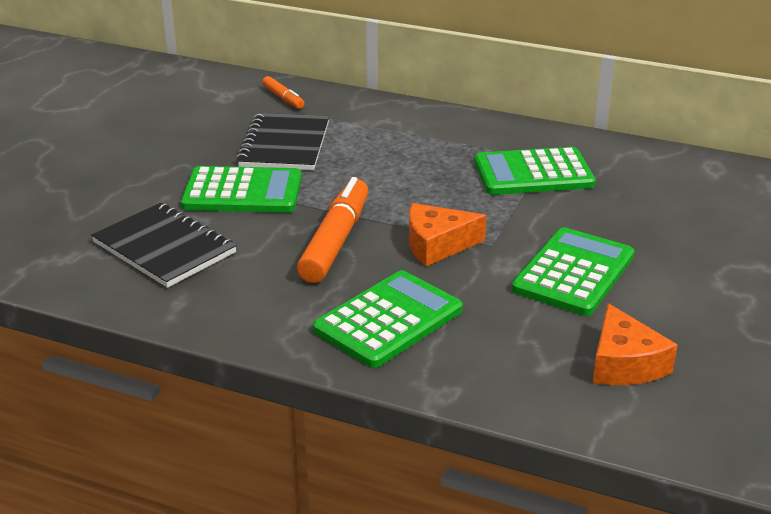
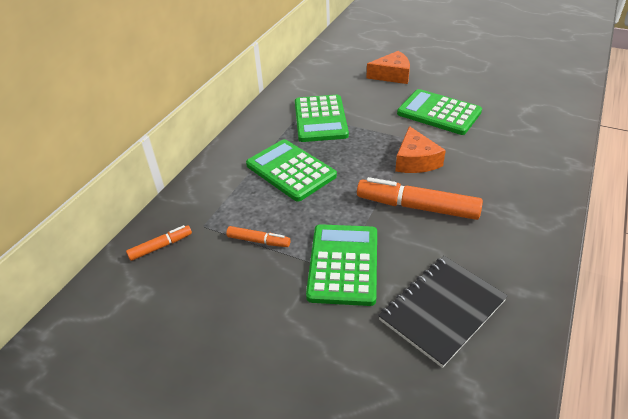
camera: 85 degrees left, 10 degrees up
black notebook [236,113,329,170] -> orange marker [226,226,290,247]
green calculator [313,270,463,368] -> green calculator moved to [246,139,337,202]
orange cheese [593,303,678,385] -> orange cheese moved to [366,51,410,84]

